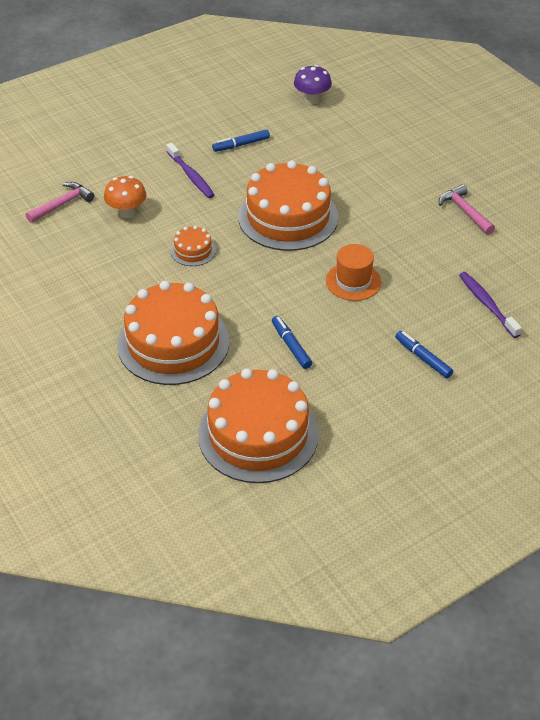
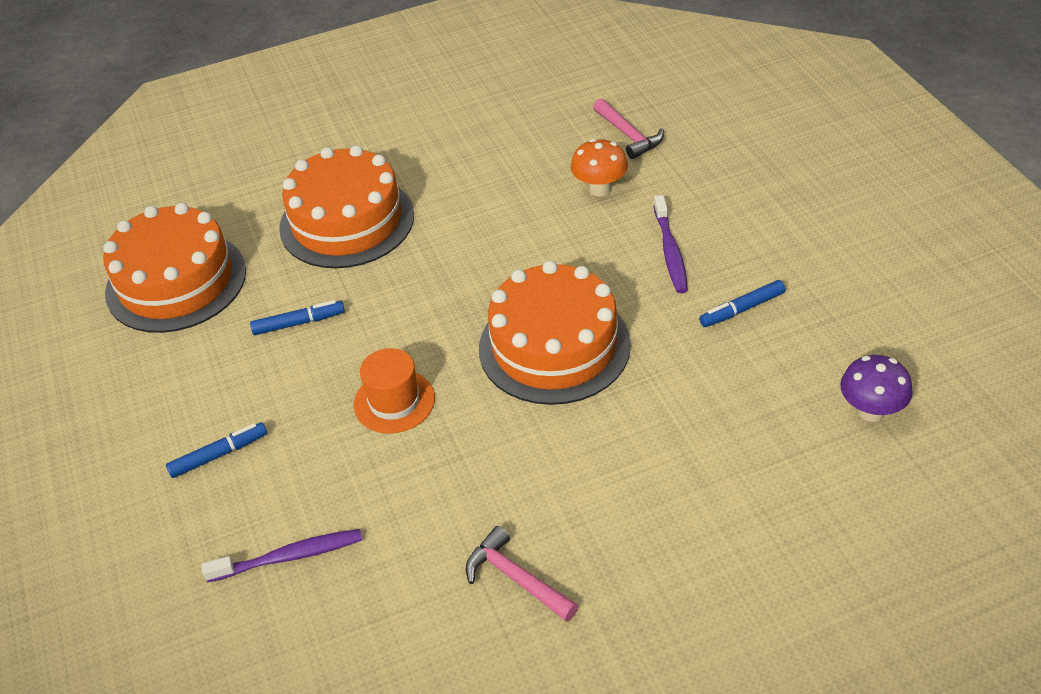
camera: 105 degrees right, 0 degrees up
purple toothbrush [166,143,215,198] -> purple toothbrush turned 75 degrees counterclockwise [654,195,688,293]
orange cake [171,225,216,266] -> none
blue marker [212,129,270,152] -> blue marker turned 105 degrees counterclockwise [699,280,786,327]
pink hammer [439,184,495,235] -> pink hammer turned 120 degrees counterclockwise [466,526,578,622]

